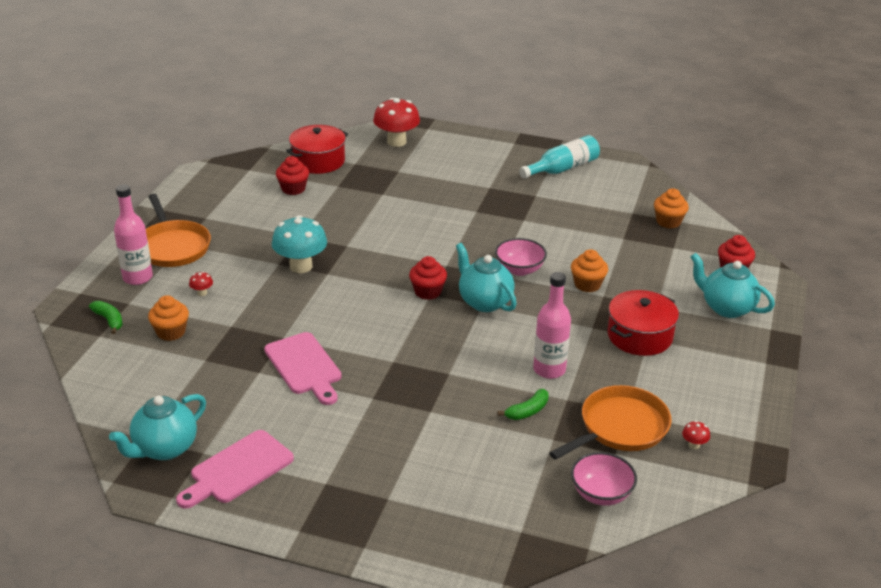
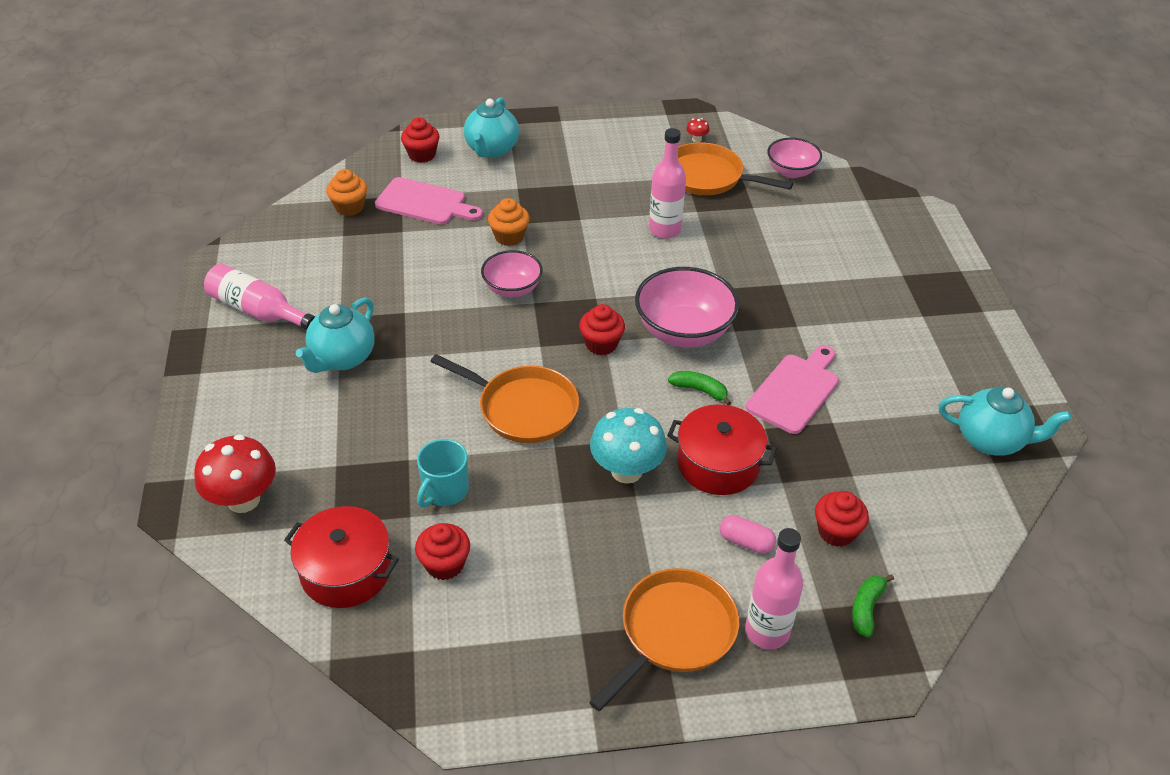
camera: 115 degrees left, 10 degrees up
orange cupcake [148,295,189,341] -> red cupcake [815,491,869,547]
pink cutting board [176,430,294,509] -> pink cutting board moved to [375,177,483,225]
red mushroom [189,271,213,296] -> pink capsule [720,515,776,554]
turquoise teapot [456,243,517,312] -> turquoise teapot moved to [296,297,375,373]
green banana [498,389,549,420] -> green banana moved to [668,371,731,405]
turquoise bottle [519,135,600,179] -> pink bottle [204,264,315,330]
red pot [608,290,679,356] -> red pot moved to [667,404,777,495]
none -> turquoise mug [417,439,469,507]
none -> orange pan [430,354,579,443]
none -> pink bowl [635,267,739,347]

